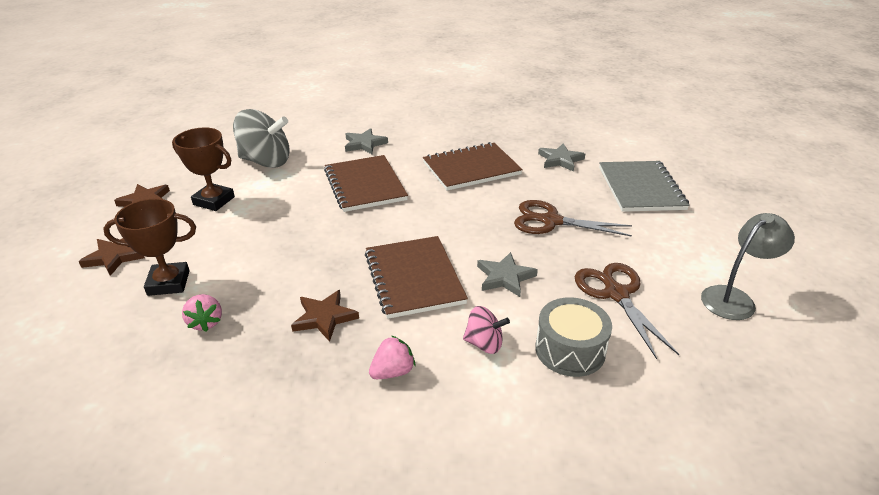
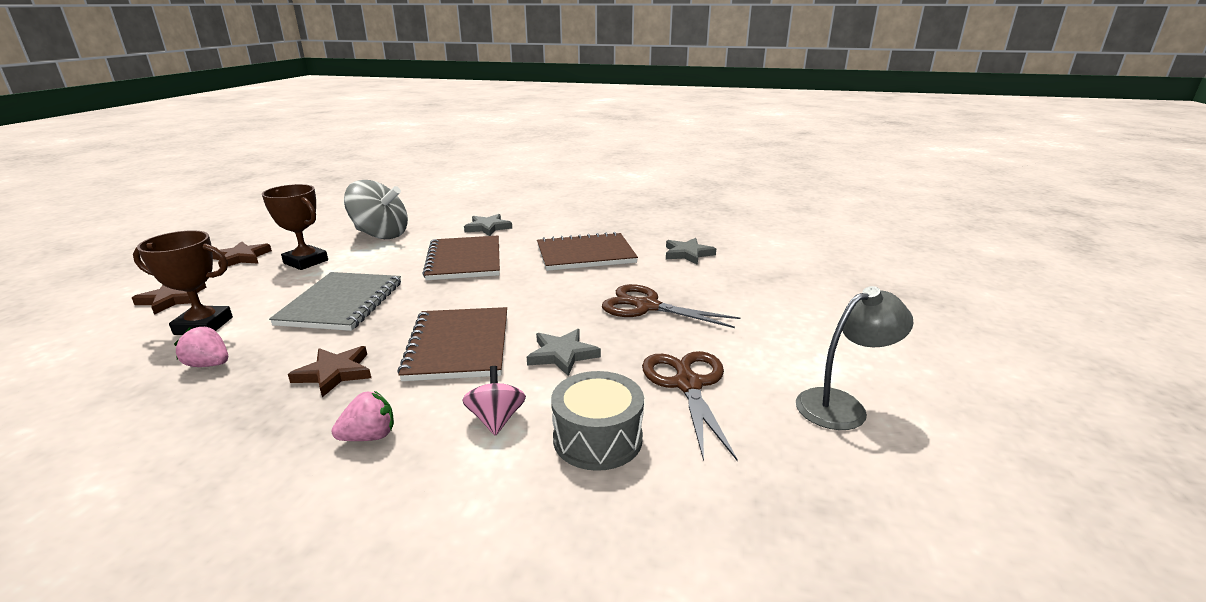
camera: 10 degrees right, 10 degrees down
pink strawberry [182,294,222,332] -> pink strawberry turned 120 degrees clockwise [174,327,228,367]
pink spinning top [463,306,510,354] -> pink spinning top turned 120 degrees counterclockwise [462,366,526,436]
grey notebook [599,161,690,212] -> grey notebook moved to [269,272,401,331]

